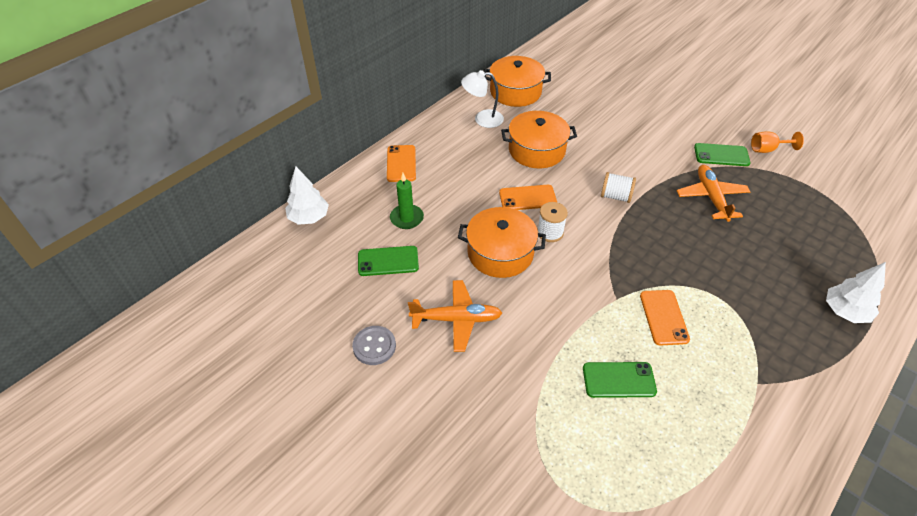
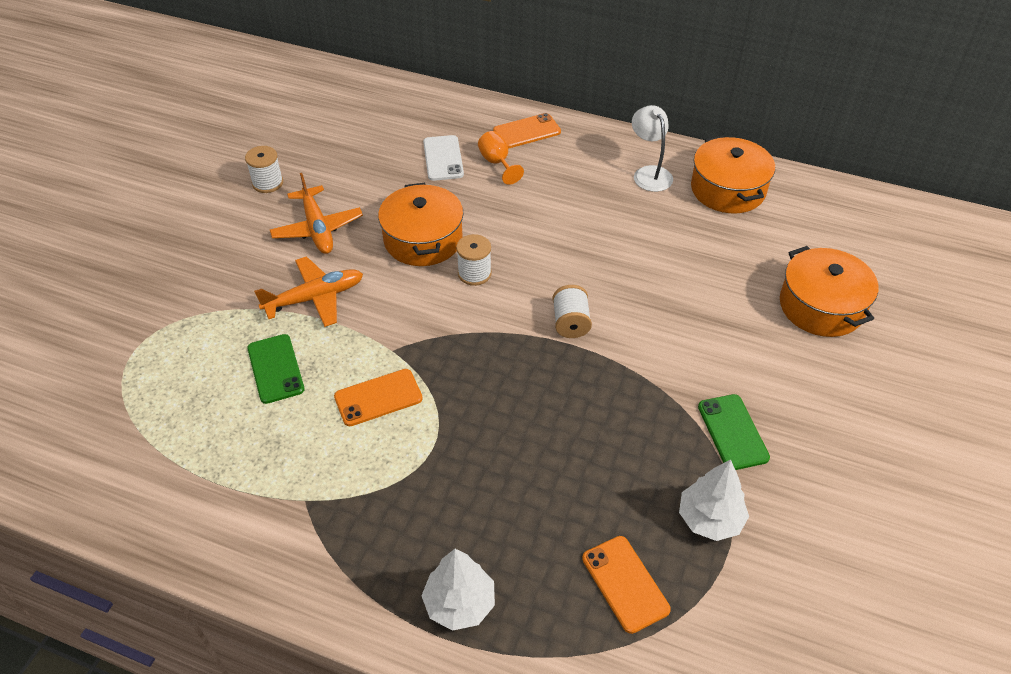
camera: 70 degrees right, 0 degrees up
white tree [285,166,329,225] -> white tree moved to [679,459,749,541]
grey button [352,326,396,365] -> white spool [245,146,283,193]
green phone [358,246,419,276] -> none
green candle [390,173,424,229] -> white phone [423,135,464,181]
orange phone [499,185,557,210] -> orange phone moved to [582,536,671,634]
orange pot [501,111,577,168] -> orange pot moved to [780,246,879,337]
orange plane [677,165,750,222] -> orange plane moved to [254,256,363,327]
orange goblet [751,131,804,153] -> orange goblet moved to [478,131,524,185]

